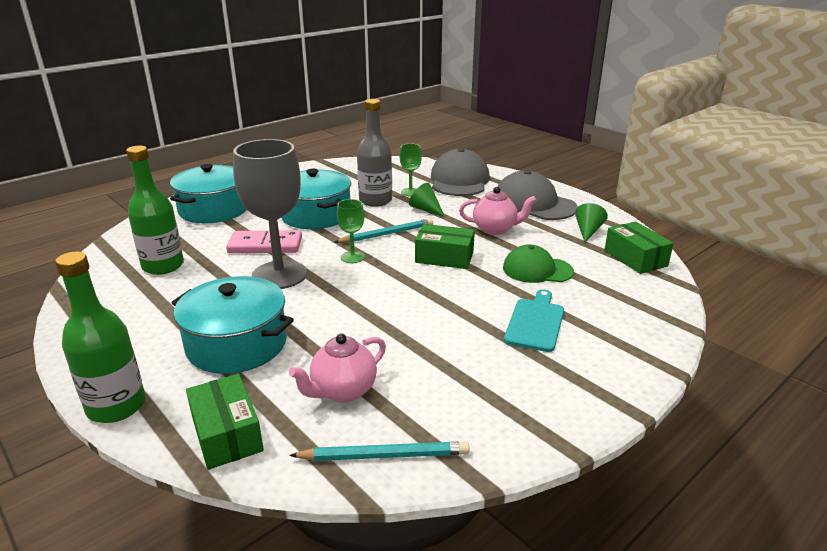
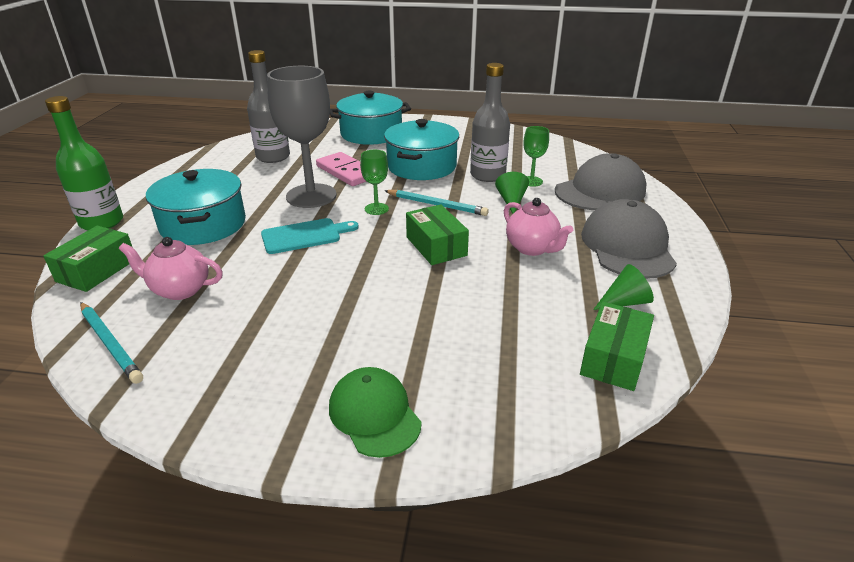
camera: 50 degrees right, 5 degrees up
green bottle [126,146,184,275] -> grey bottle [247,50,290,163]
green cap [503,244,574,283] -> green cap moved to [329,367,422,458]
turquoise cutting board [504,289,564,352] -> turquoise cutting board moved to [261,218,359,254]

